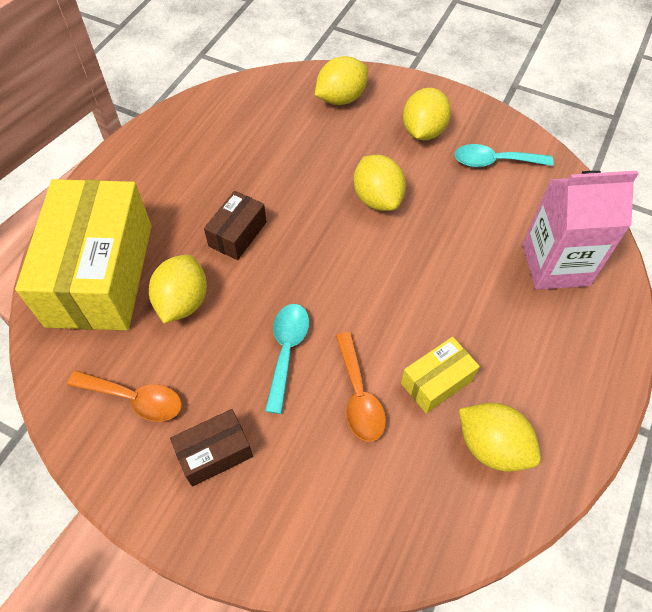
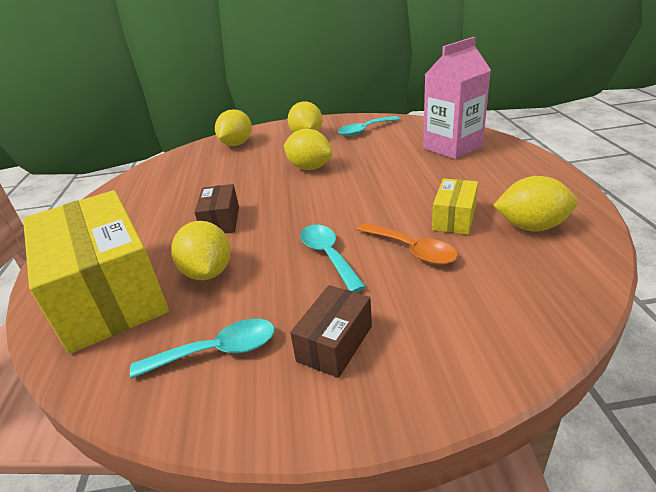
camera: 30 degrees left, 25 degrees down
orange spoon [67,370,182,422] -> turquoise spoon [130,319,275,379]

